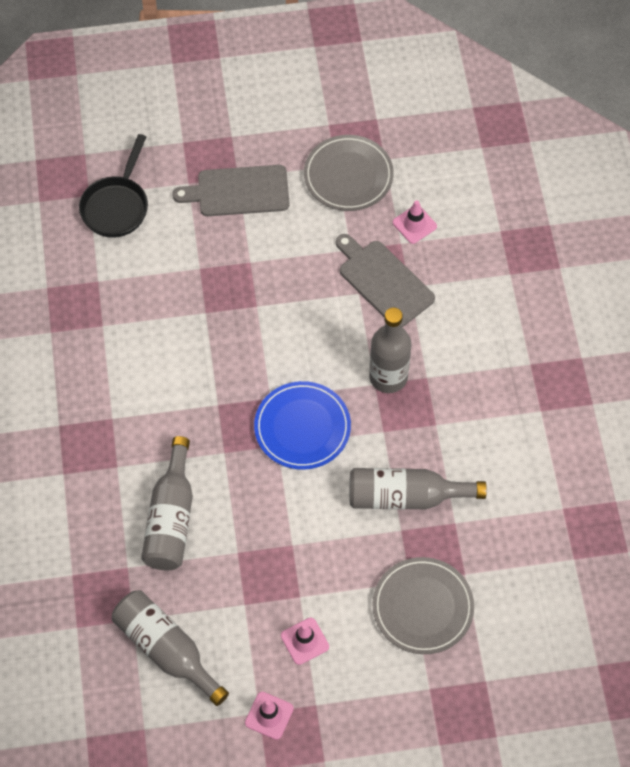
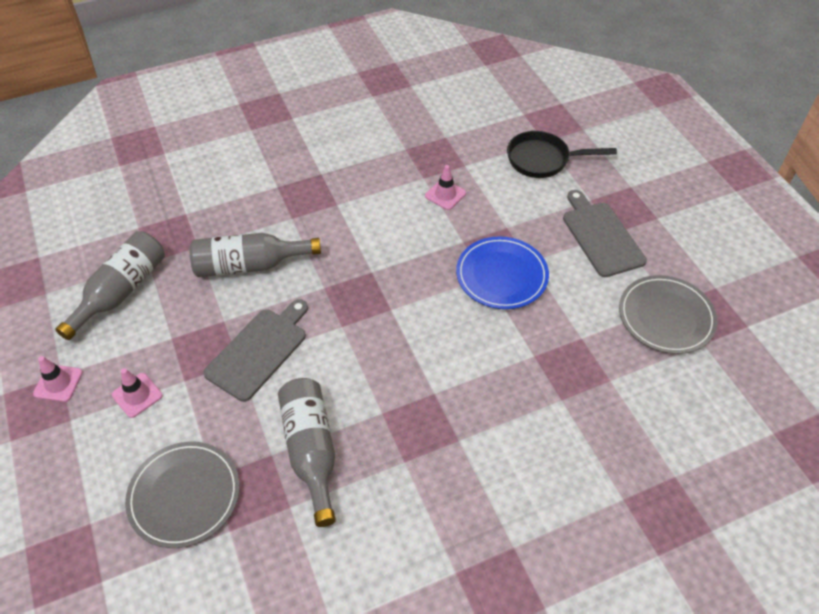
camera: 75 degrees right, 10 degrees down
blue plate [254,381,351,470] -> blue plate moved to [456,236,549,309]
grey cutting board [336,234,435,327] -> grey cutting board moved to [203,299,308,402]
grey bottle [369,308,411,393] -> none
pink traffic cone [393,200,437,244] -> pink traffic cone moved to [425,165,466,210]

